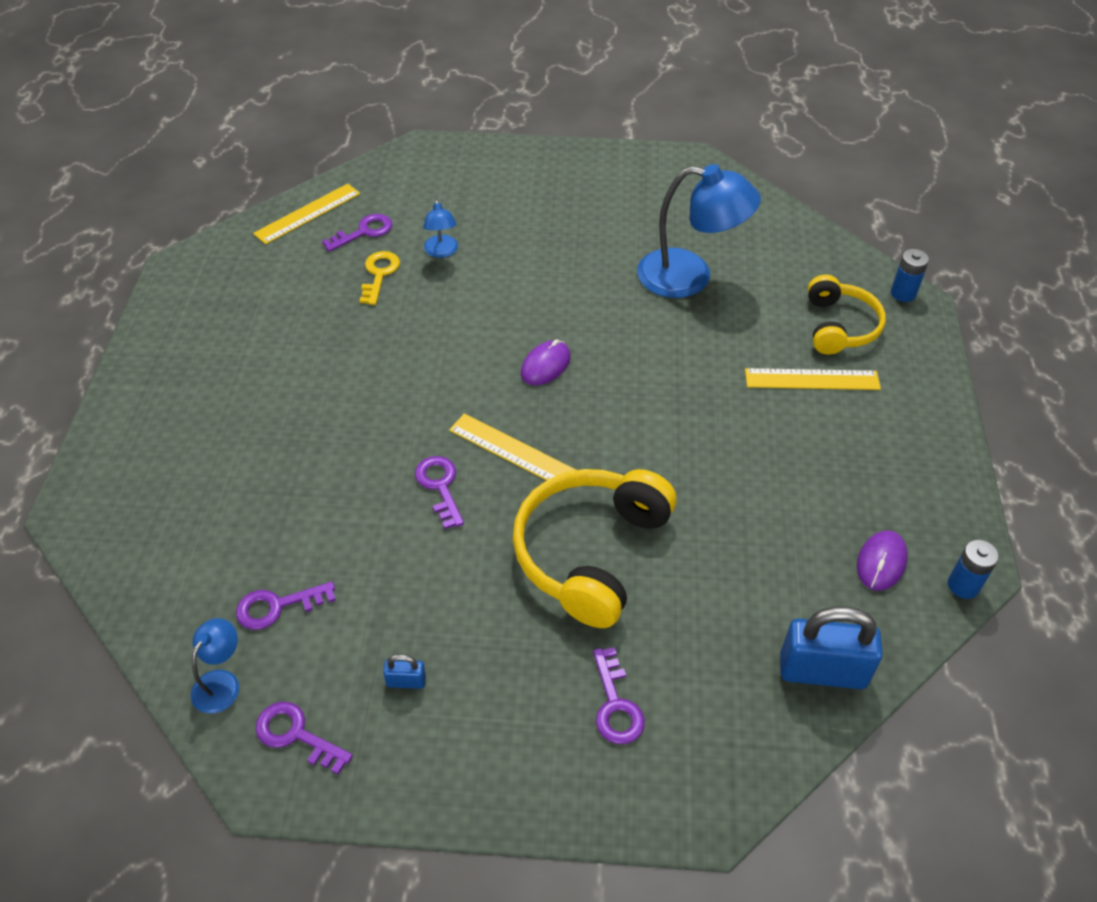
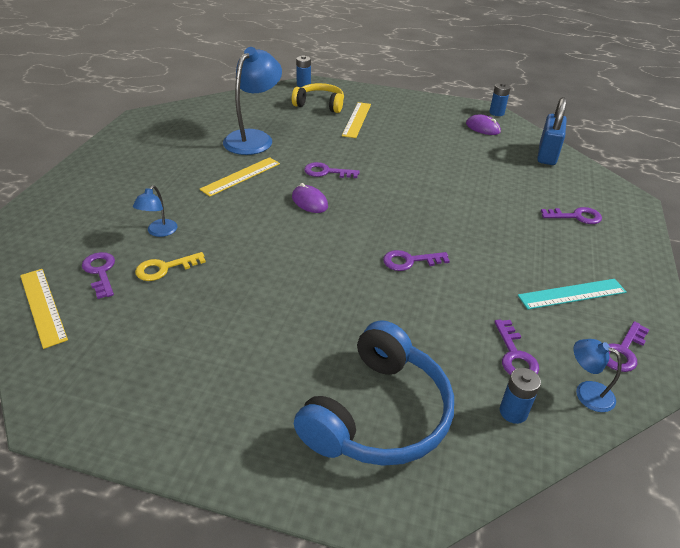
camera: 80 degrees left, 10 degrees down
yellow key [360,251,400,305] -> yellow key turned 45 degrees counterclockwise [135,252,206,281]
blue padlock [383,654,426,689] -> turquoise ruler [518,279,626,310]
blue lamp [423,198,458,258] -> blue lamp turned 105 degrees clockwise [133,185,178,237]
yellow ruler [449,414,576,490] -> yellow ruler moved to [199,157,280,197]
yellow headphones [513,469,677,628] -> none
none -> blue headphones [294,320,454,466]
none -> purple key [304,162,360,178]
none -> blue battery [500,368,541,424]

